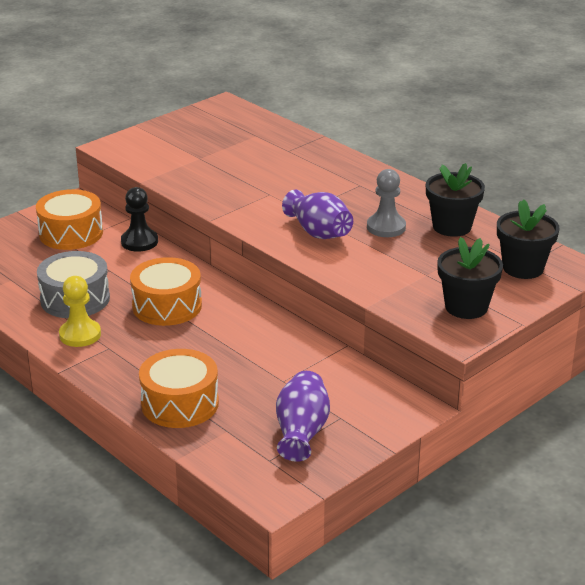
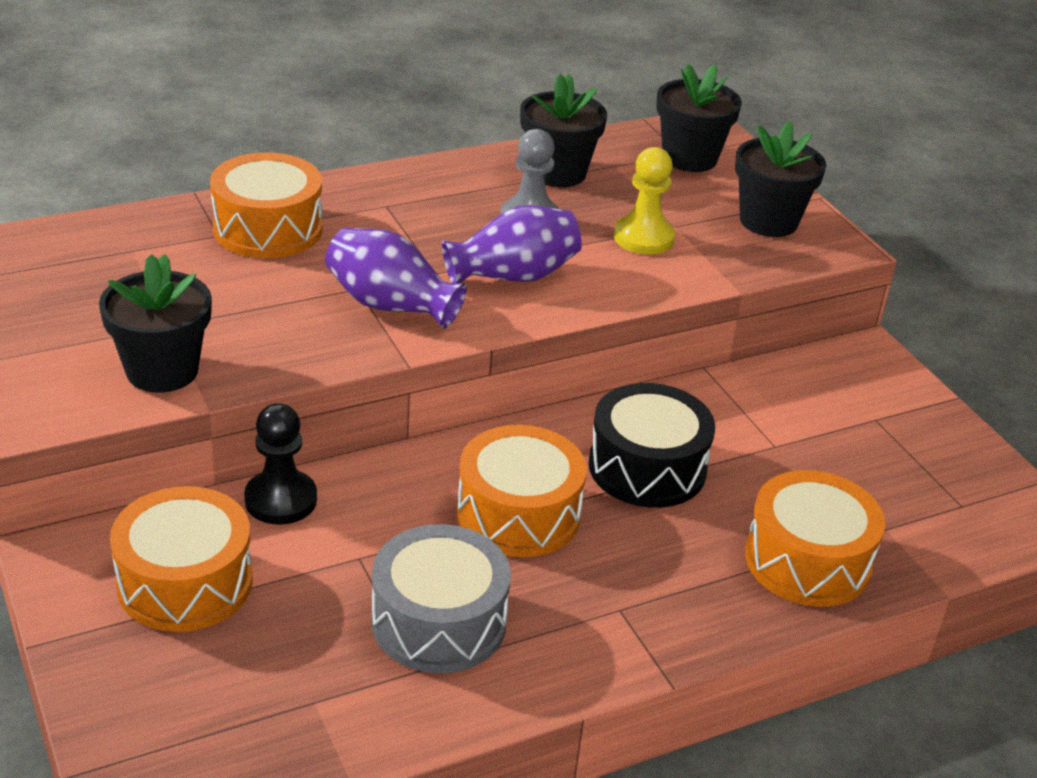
camera: 75 degrees left, 5 degrees up
yellow pawn [59,276,101,347] -> yellow pawn moved to [614,147,675,255]
purple vase [276,371,330,462] -> purple vase moved to [325,228,467,329]
none -> black flower pot [99,254,212,393]
none -> orange drum [210,152,323,258]
none -> black drum [588,383,715,508]

